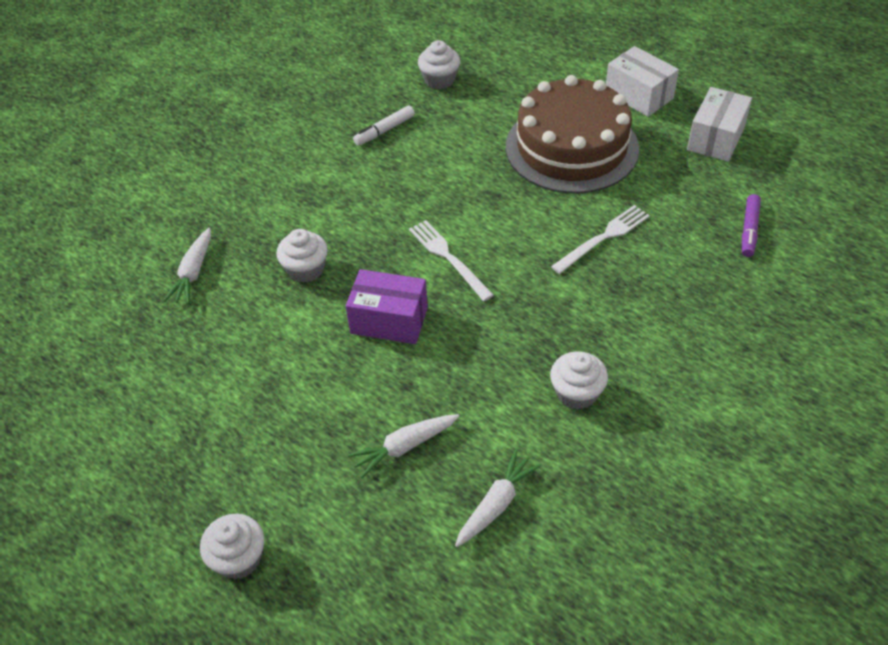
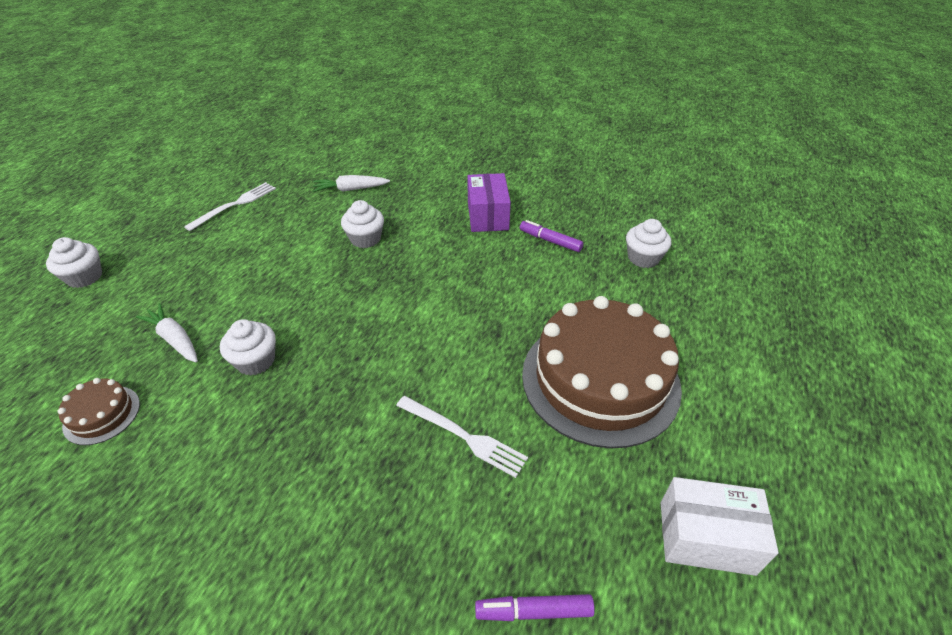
camera: 70 degrees right, 5 degrees down
purple box [346,269,428,344] -> purple box moved to [467,173,511,232]
white marker [353,105,415,146] -> purple marker [520,220,583,252]
white fork [409,220,494,301] -> white fork moved to [184,182,276,231]
white carrot [455,449,541,547] -> brown cake [58,378,140,445]
white cupcake [550,351,608,410] -> white cupcake moved to [220,319,276,376]
white box [606,46,679,117] -> none

